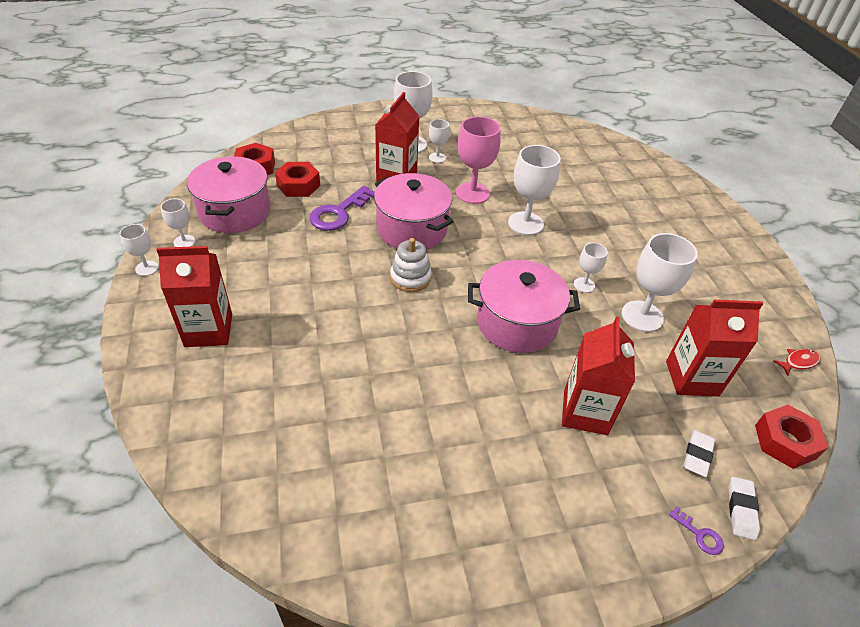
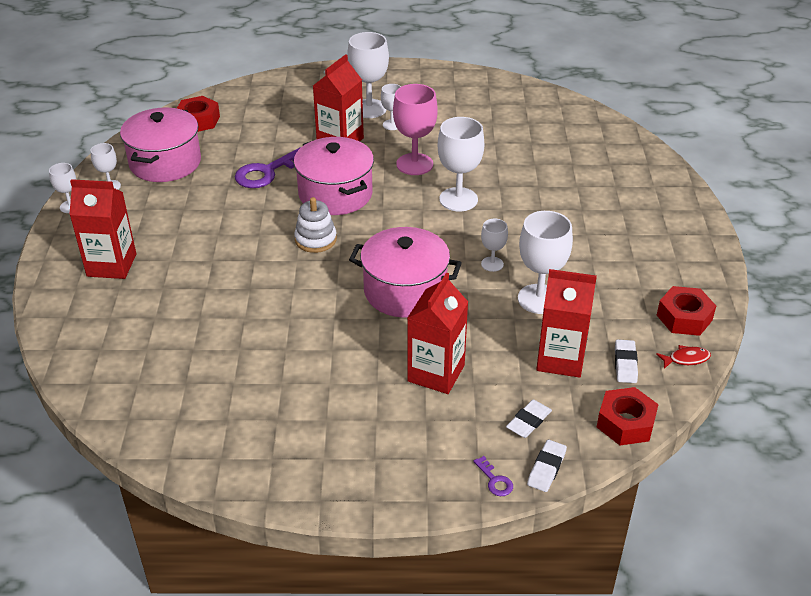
camera: 15 degrees right, 5 degrees down
red nut [275,162,320,197] -> red nut moved to [657,286,716,336]
none -> white eraser [615,339,638,383]

